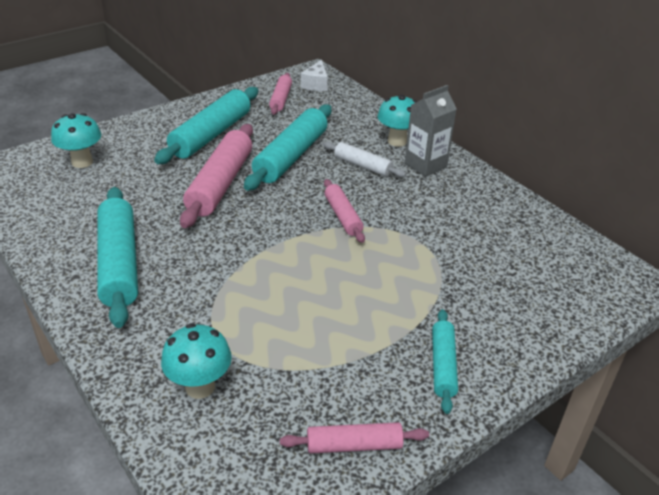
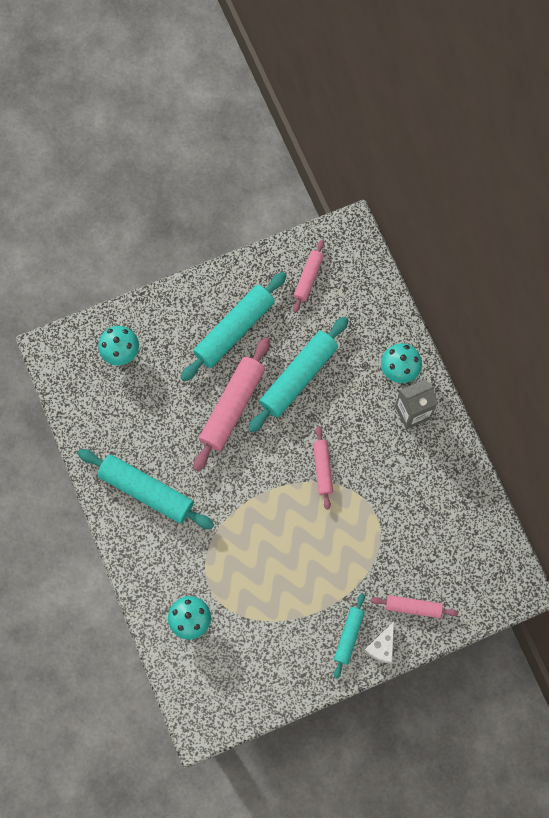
camera: 15 degrees right, 35 degrees up
turquoise rolling pin [97,187,138,328] -> turquoise rolling pin turned 60 degrees counterclockwise [78,449,214,529]
pink rolling pin [280,422,429,454] -> pink rolling pin moved to [370,595,458,618]
white cheese [301,60,328,91] -> white cheese moved to [364,621,394,664]
white rolling pin [323,142,406,177] -> none

